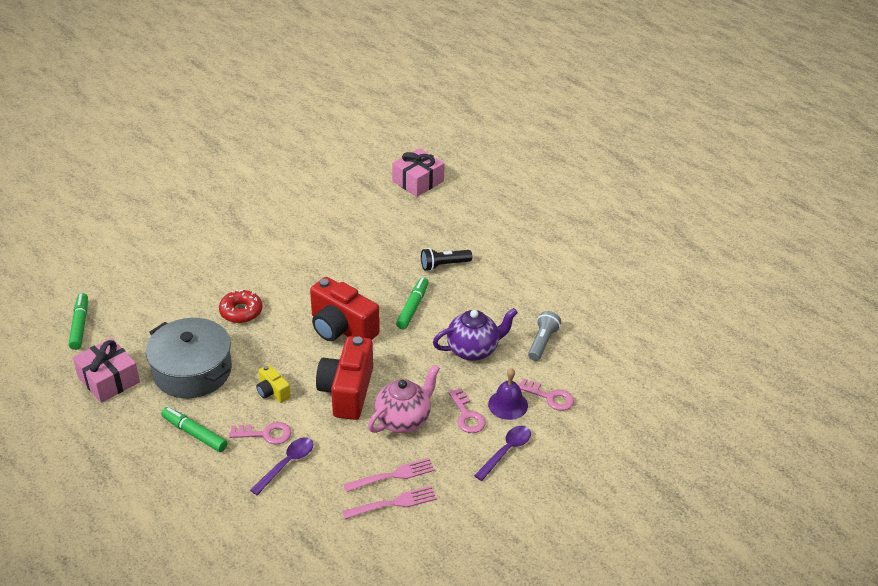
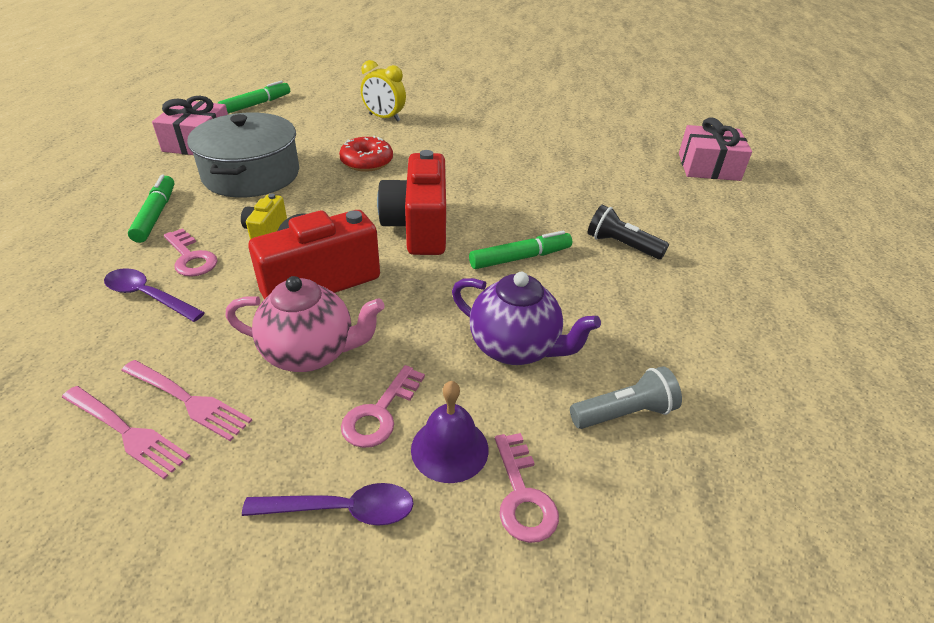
camera: 50 degrees right, 0 degrees up
purple spoon [250,437,313,495] -> purple spoon turned 150 degrees counterclockwise [104,268,205,322]
none -> yellow clock [361,60,406,122]

